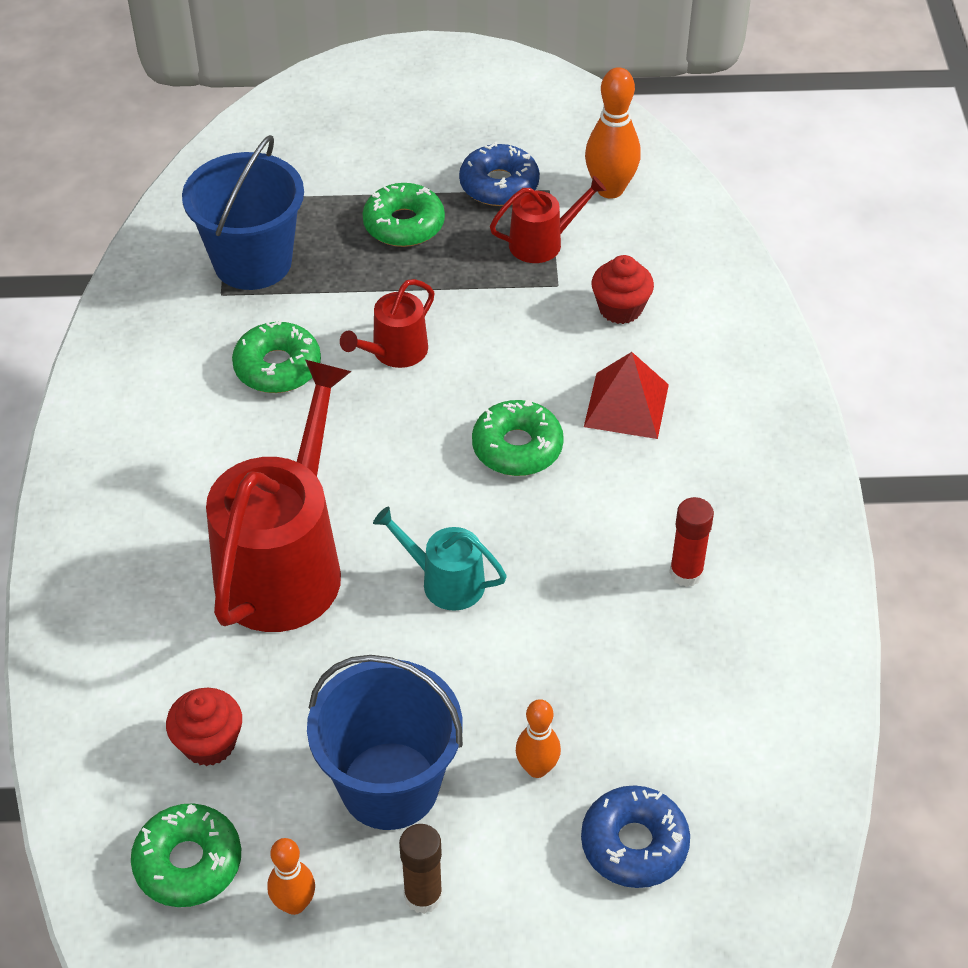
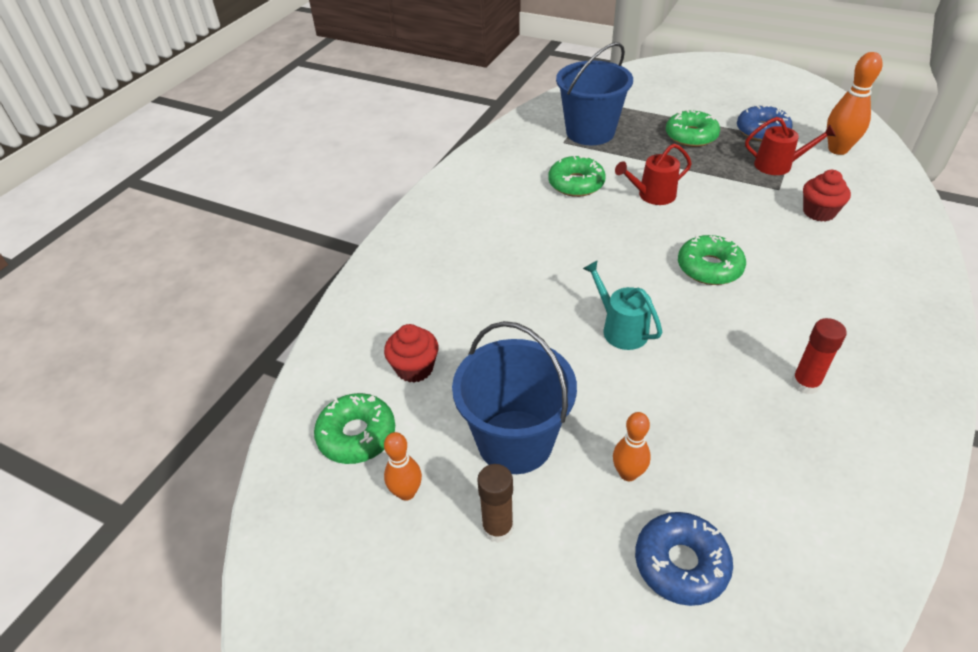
camera: 30 degrees right, 5 degrees down
red watering can [206,360,352,632] -> none
red pyramid [584,352,669,439] -> none

